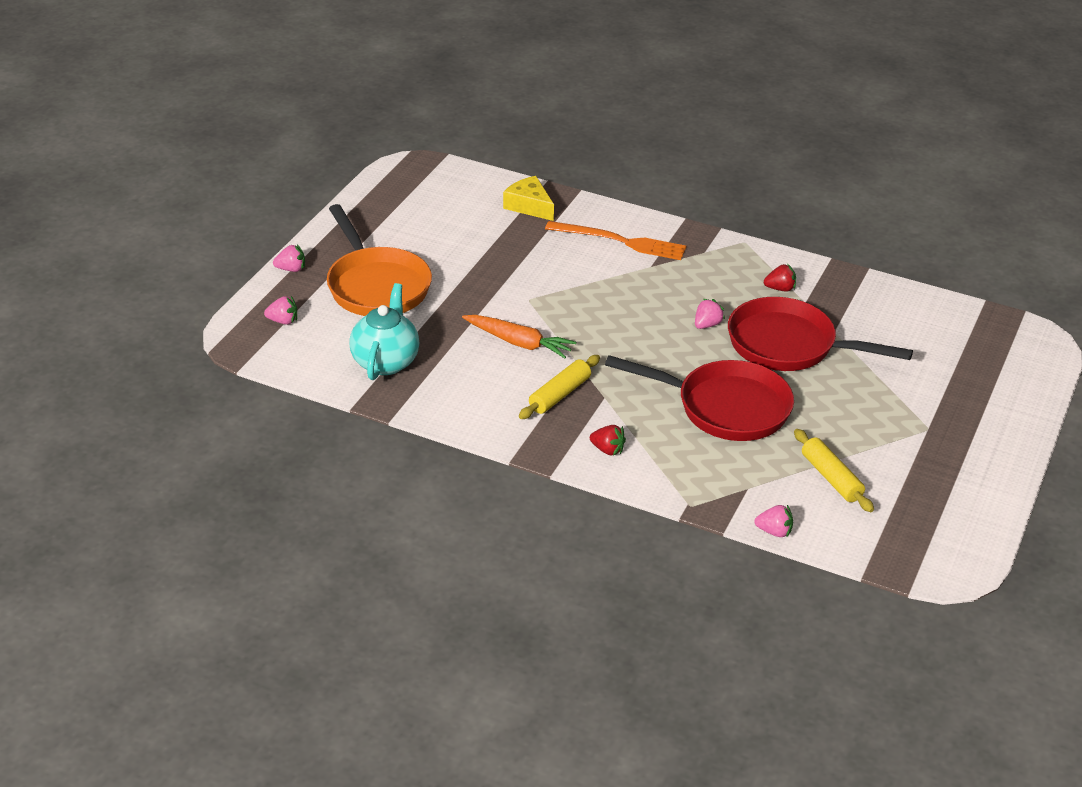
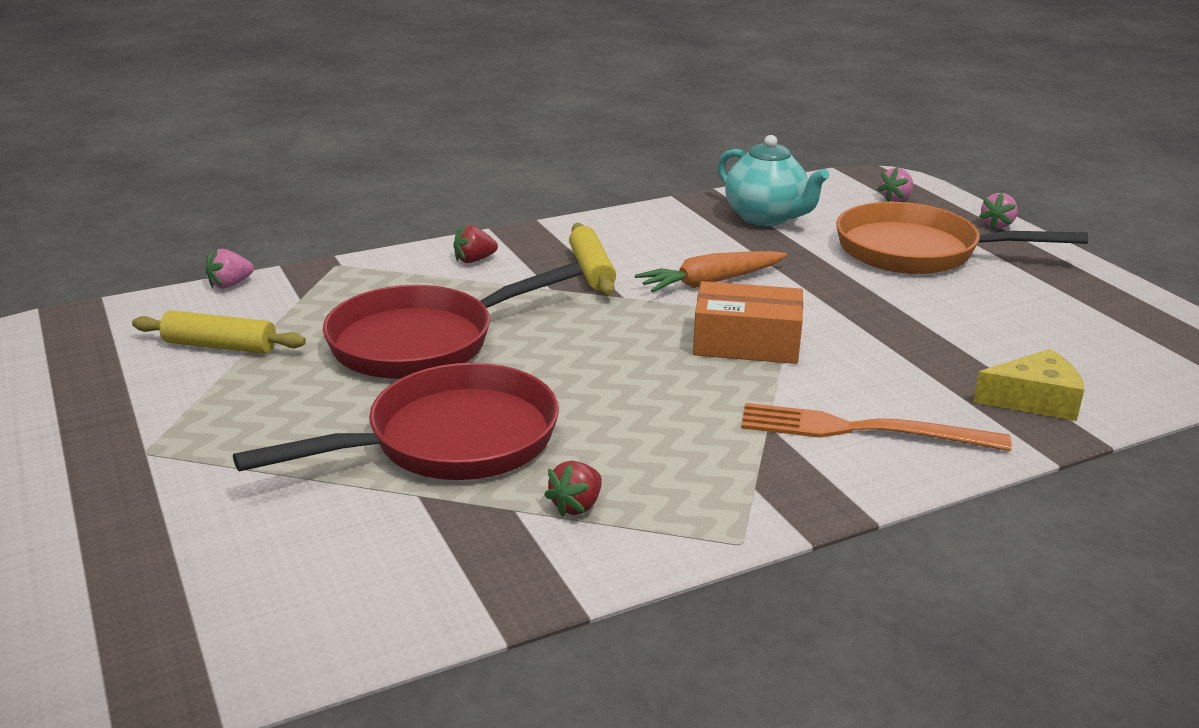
camera: 130 degrees right, 10 degrees down
orange fork [545,221,686,260] -> orange fork turned 45 degrees clockwise [741,403,1012,451]
pink strawberry [695,299,725,329] -> none
none -> orange box [693,281,803,364]

